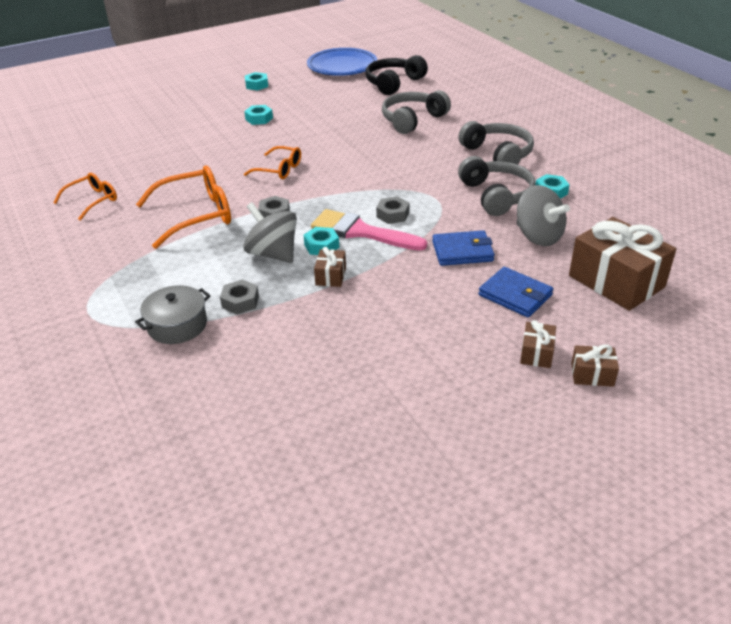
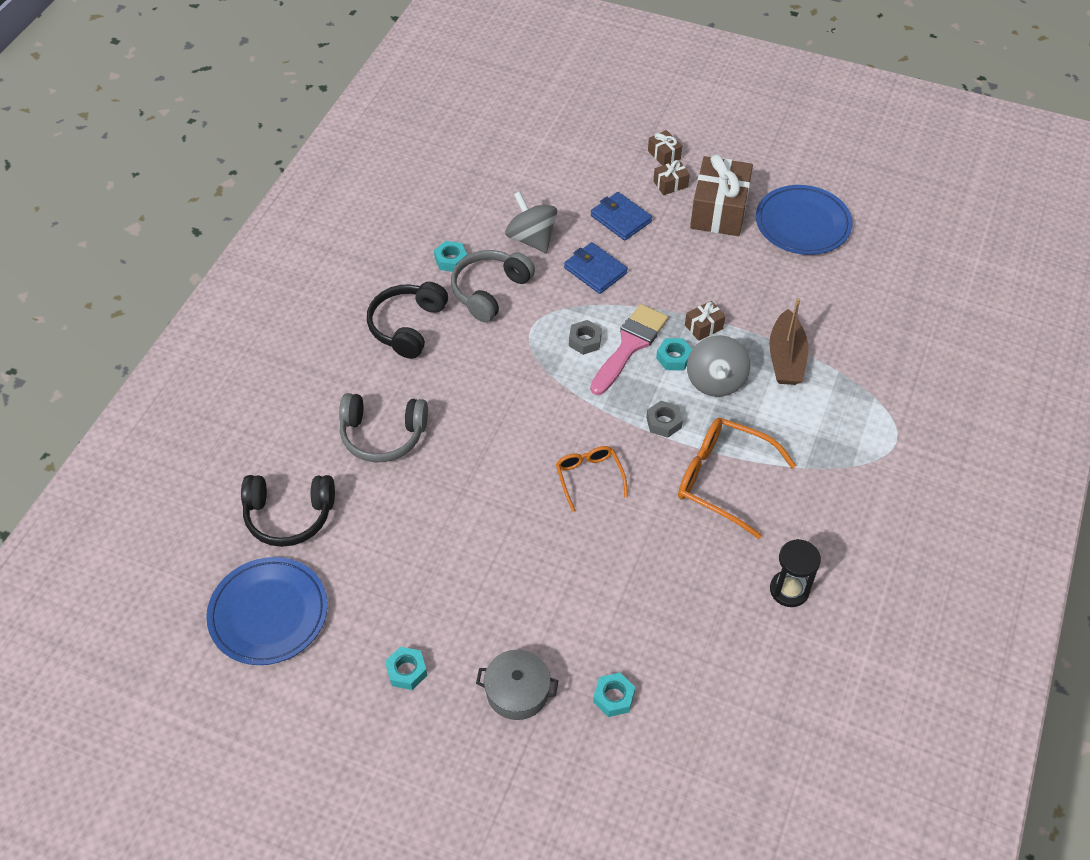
camera: 130 degrees left, 15 degrees up
orange glasses [54,173,117,221] -> black hourglass [770,539,821,607]
grey pot [135,285,210,344] -> grey pot moved to [476,649,558,720]
grey nut [220,280,259,314] -> brown boat [769,298,808,385]
turquoise nut [244,105,273,125] -> turquoise nut moved to [593,673,635,717]
pink brush [311,209,427,251] -> pink brush turned 135 degrees counterclockwise [590,304,668,395]
grey headphones [458,121,534,165] -> black headphones [367,282,448,359]
blue wallet [478,267,553,317] -> blue wallet turned 45 degrees counterclockwise [591,192,652,241]
grey spinning top [517,185,570,246] -> grey spinning top turned 45 degrees counterclockwise [505,191,557,253]
brown gift [569,217,676,311] -> brown gift moved to [690,154,753,236]
none -> blue plate [756,185,853,255]

